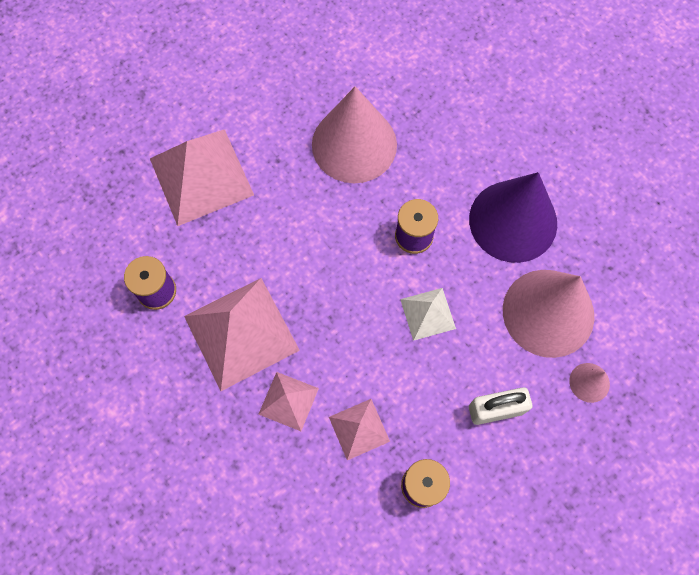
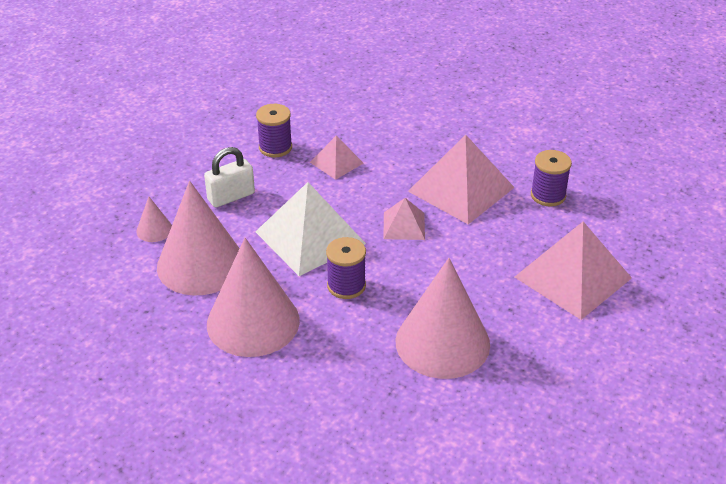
camera: 160 degrees right, 30 degrees down
pink pyramid [259,372,319,431] -> pink pyramid moved to [383,198,425,240]
white pyramid [400,288,456,341] -> white pyramid [255,182,366,276], size x1.93
purple cone [469,172,557,263] -> pink cone [207,238,300,357]

